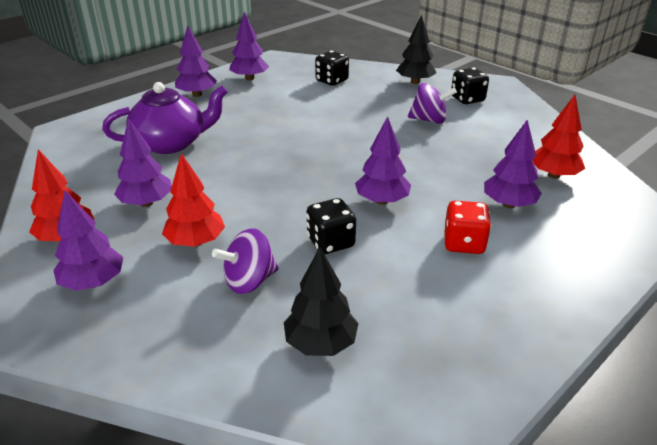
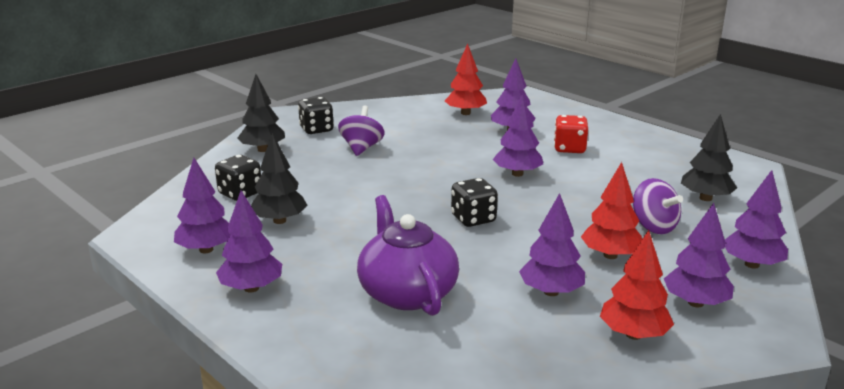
camera: 90 degrees left, 10 degrees down
black dice [306,198,356,254] -> black dice moved to [451,178,498,227]
none -> black tree [251,133,307,224]
none -> purple tree [725,170,788,269]

